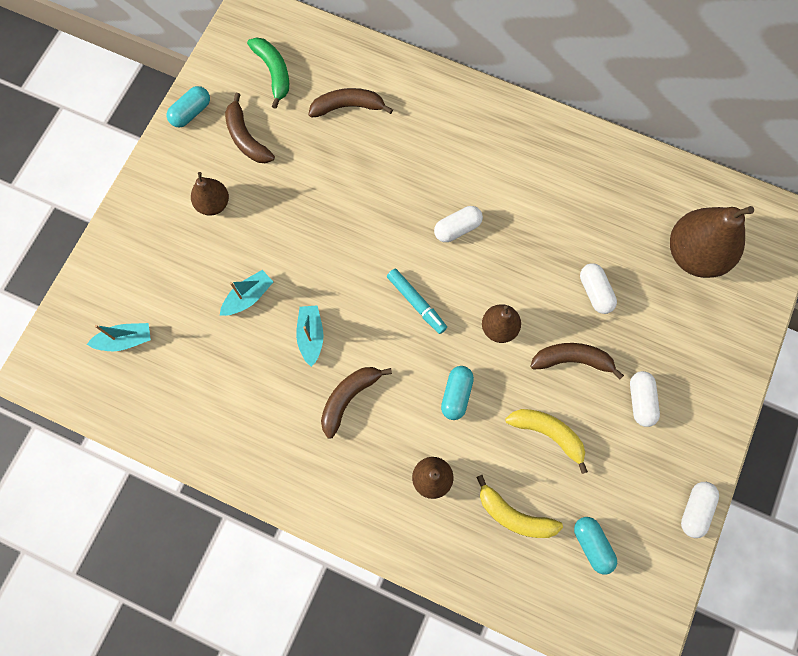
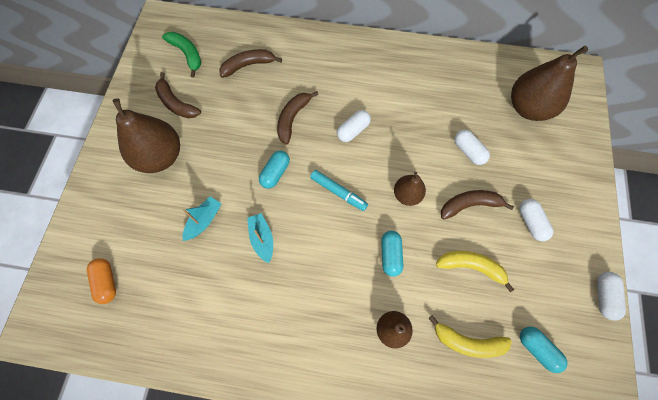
camera: 15 degrees left, 5 degrees down
turquoise boat [87,323,151,351] -> orange capsule [87,258,116,304]
turquoise capsule [167,86,210,128] -> turquoise capsule moved to [259,151,290,189]
brown pear [191,172,229,216] -> brown pear [112,98,180,173], size x1.83
brown banana [321,367,392,439] -> brown banana moved to [277,91,319,144]

